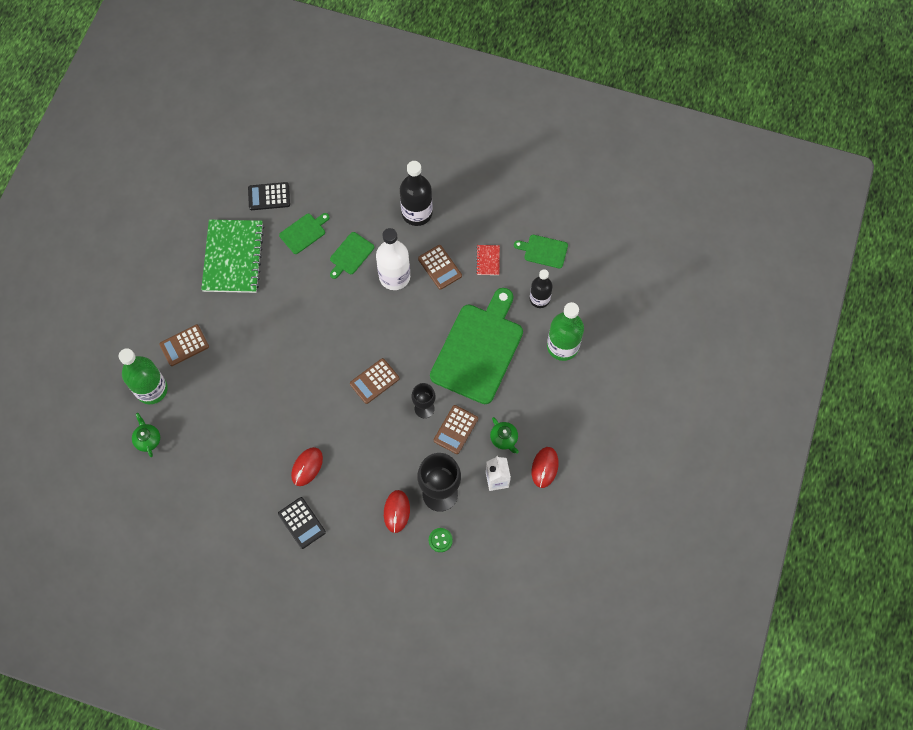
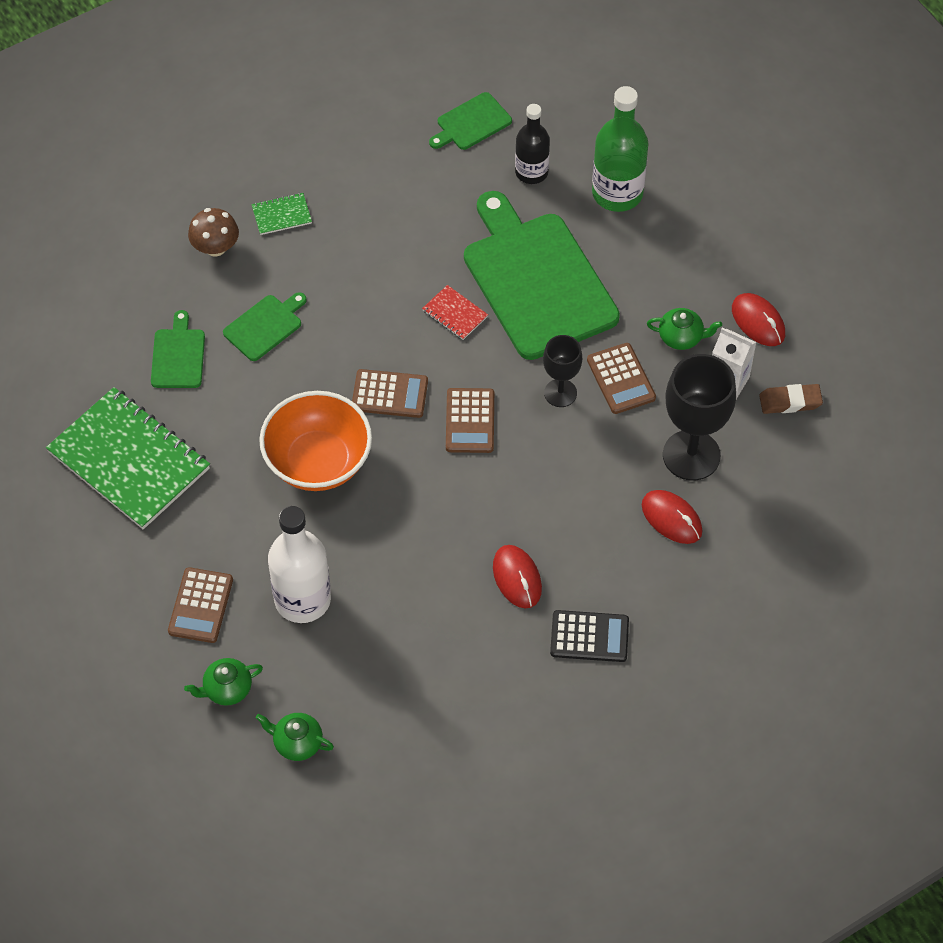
camera: 50 degrees left, 10 degrees down
green bottle [119,348,168,404] -> green teapot [184,658,263,706]
black calculator [248,182,290,210] -> none
green cutting board [330,232,374,279] -> green cutting board turned 120 degrees counterclockwise [223,292,307,361]
white bottle [376,228,410,290] -> white bottle moved to [268,506,331,623]
black bottle [400,161,433,226] -> green notebook [251,193,312,235]
brown calculator [418,245,462,290] -> brown calculator moved to [352,369,428,418]
green button [429,528,453,552] -> none
red notebook [476,245,500,275] -> red notebook moved to [422,285,488,340]
none -> brown mushroom [188,208,239,257]
none -> orange bowl [259,391,372,491]
none -> brown eraser [759,384,823,414]

